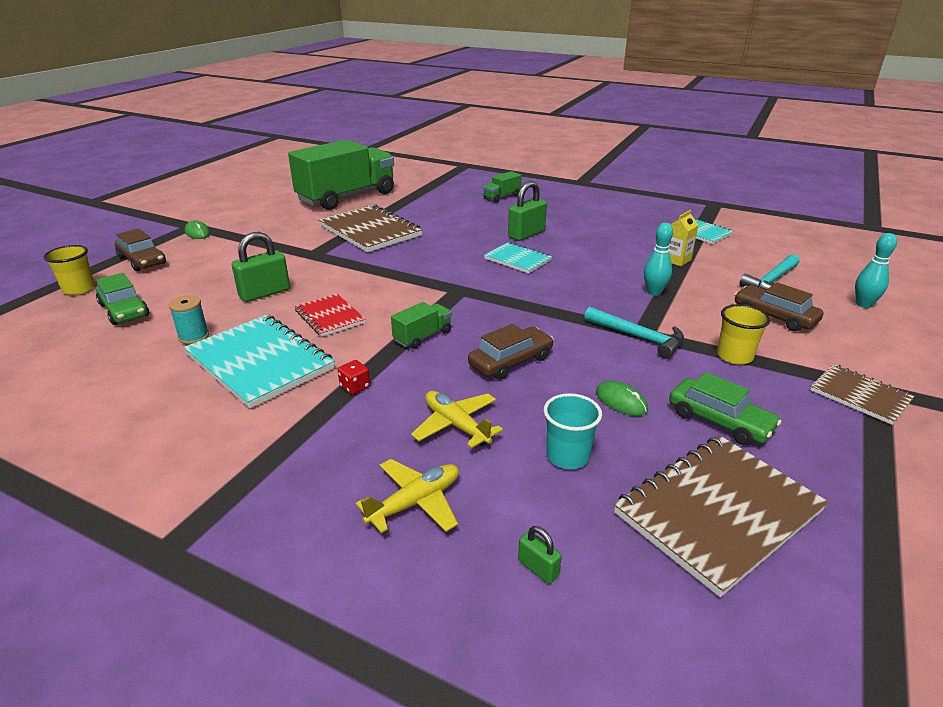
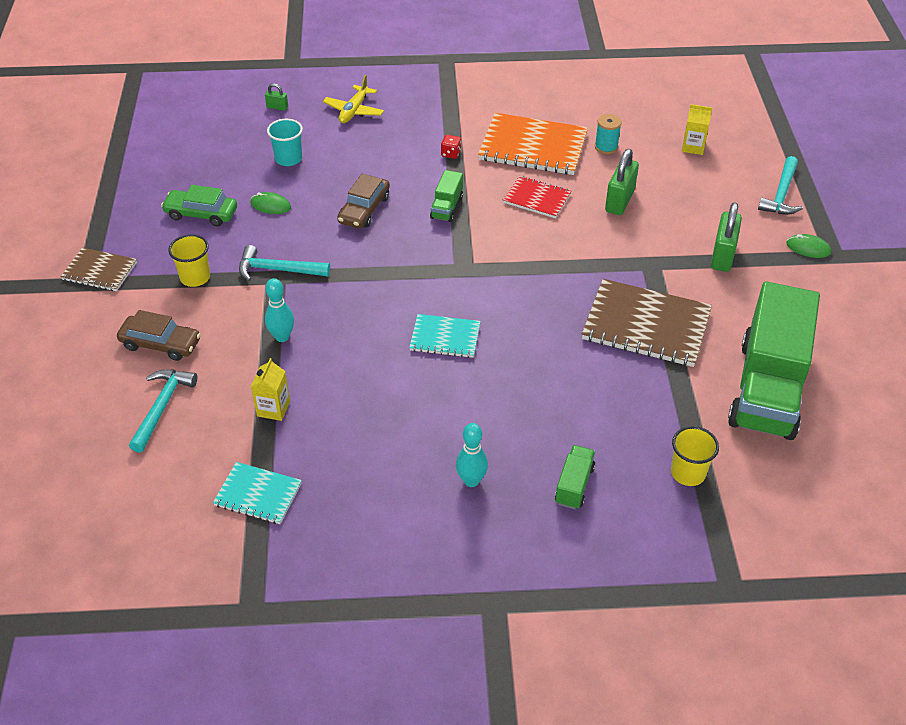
camera: 150 degrees right, 15 degrees up
yellow cup [44,245,95,295] -> yellow cup moved to [671,426,719,486]
green car [96,273,149,325] -> yellow carton [682,104,712,155]
brown car [115,228,166,271] -> turquoise hammer [758,156,803,215]
turquoise notebook [184,315,335,408] -> orange notebook [478,113,588,175]
yellow plane [411,391,503,448] -> none
green padlock [508,181,547,241] -> green padlock moved to [711,202,742,272]
brown notebook [614,435,828,597] -> none
turquoise bowling pin [855,233,897,308] -> turquoise bowling pin moved to [456,423,488,487]

